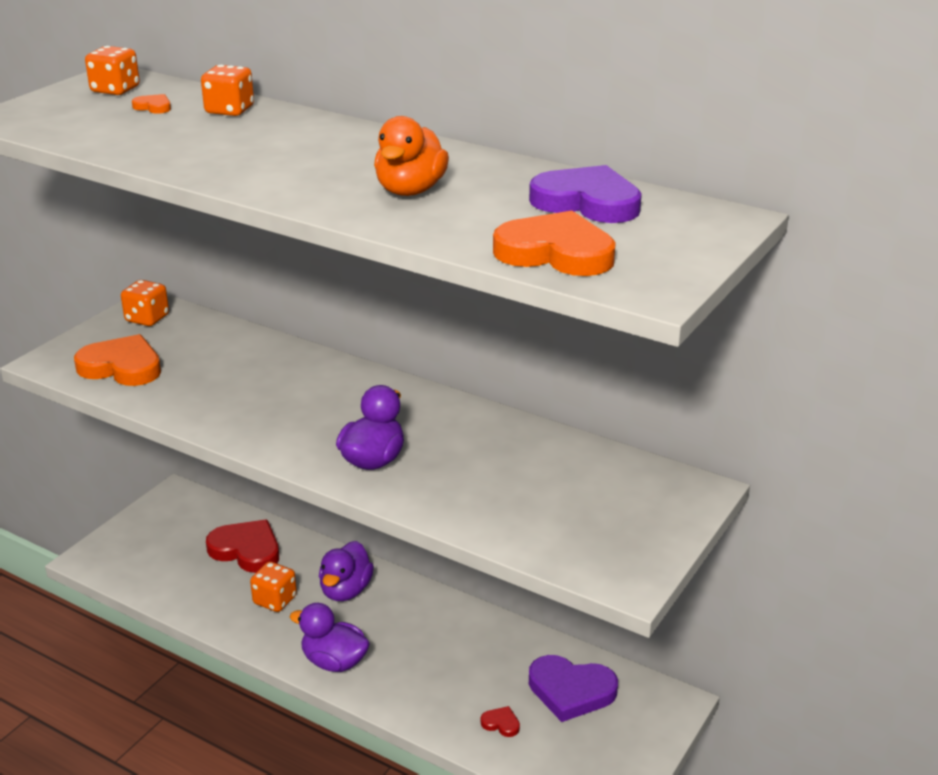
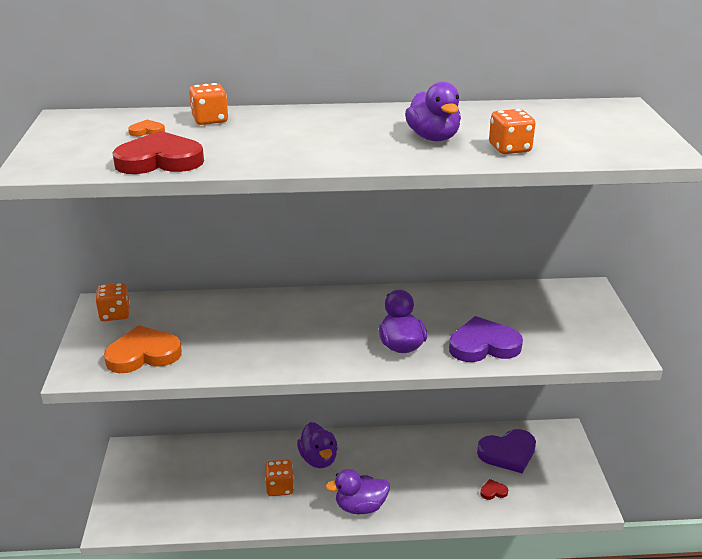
camera: 35 degrees left, 0 degrees up
orange dice [85,46,140,95] -> orange dice moved to [489,109,535,154]
red heart [206,520,279,573] -> red heart moved to [112,131,204,174]
orange duck [374,116,449,196] -> purple duck [405,81,461,141]
orange heart [493,211,616,276] -> none
purple heart [529,165,642,223] -> purple heart moved to [449,316,523,362]

